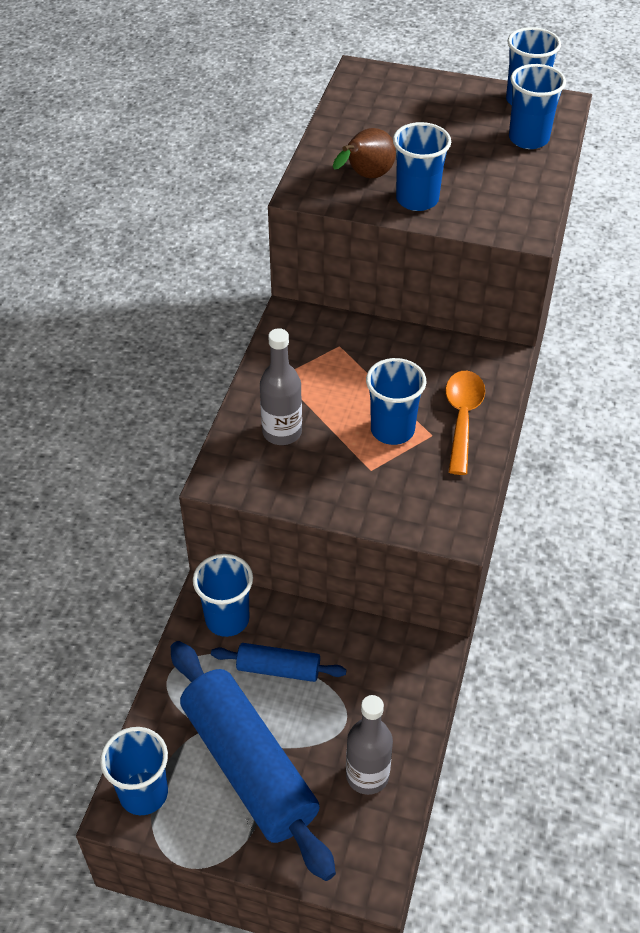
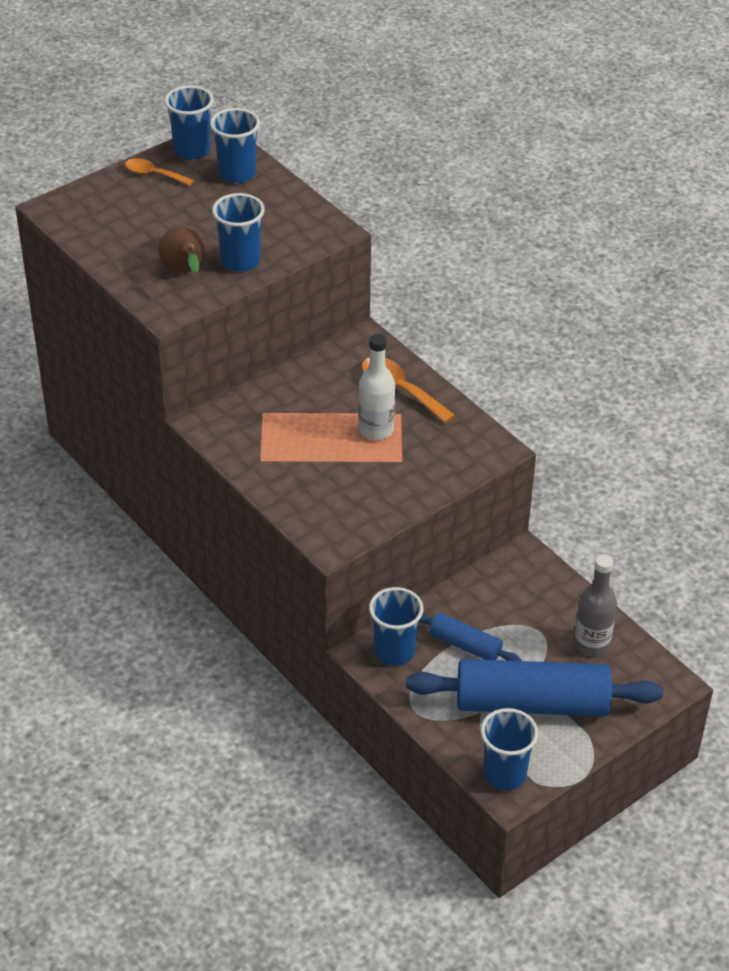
camera: 55 degrees left, 5 degrees down
blue rolling pin [211,643,346,682] -> blue rolling pin turned 75 degrees clockwise [419,613,521,661]
grey bottle [260,328,302,445] -> none
blue cup [366,358,426,445] -> white bottle [358,334,395,440]
none -> orange spoon [125,158,194,186]

